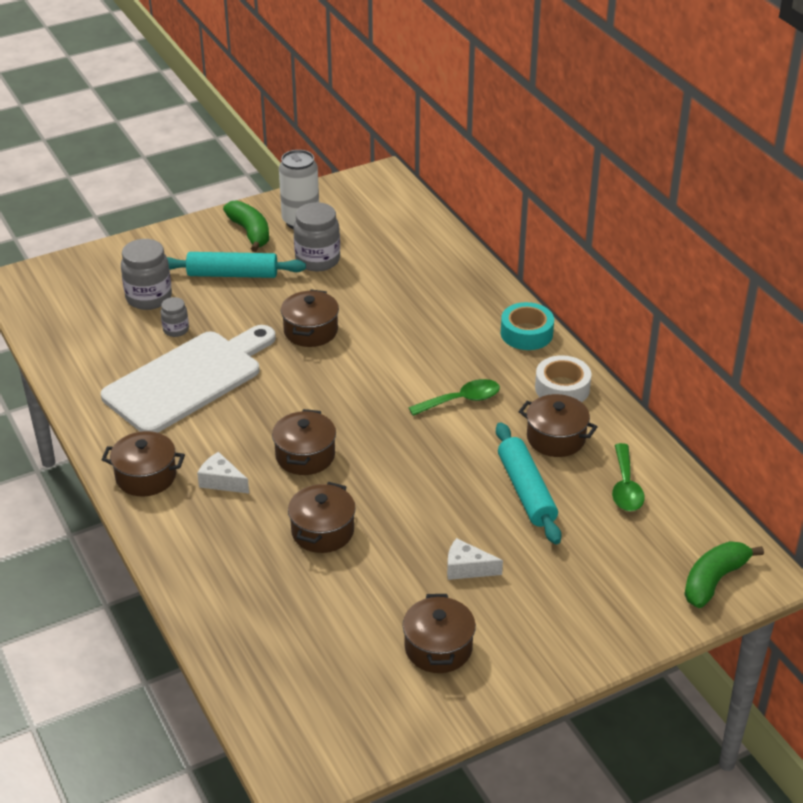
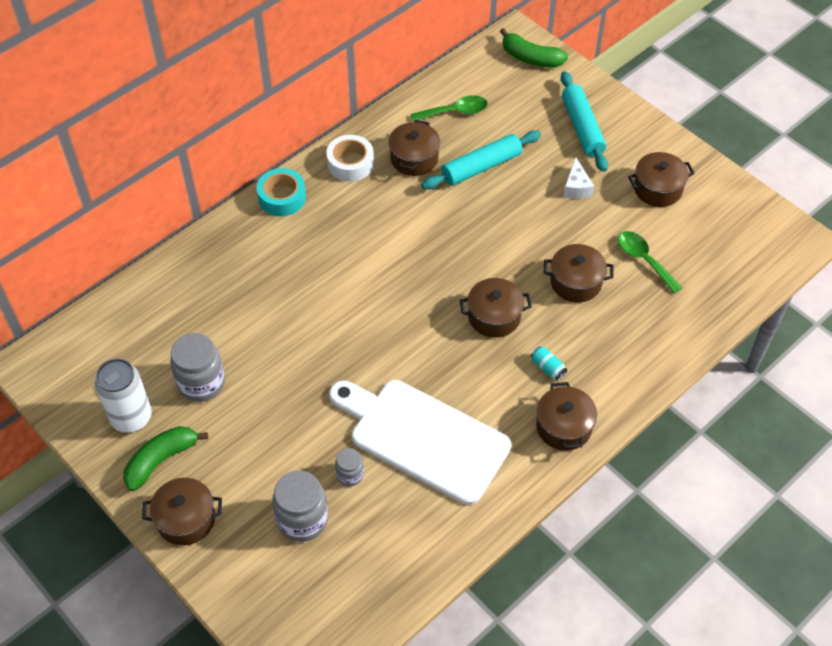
camera: 105 degrees left, 15 degrees up
turquoise rolling pin [167,252,306,278] -> turquoise rolling pin moved to [561,71,608,172]
white cheese [197,452,249,493] -> turquoise can [531,346,567,381]
brown pot [281,290,339,347] -> brown pot moved to [142,478,222,545]
green spoon [408,379,500,416] -> green spoon moved to [617,231,683,293]

